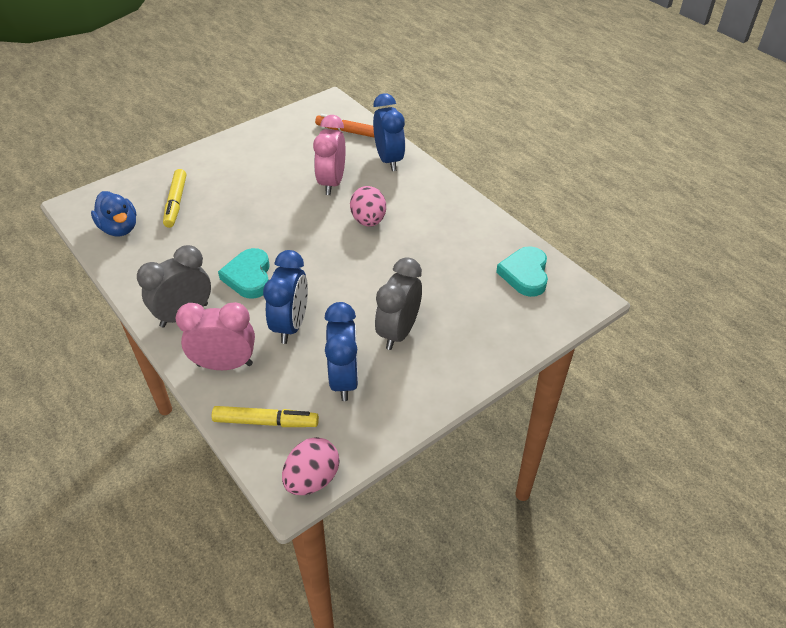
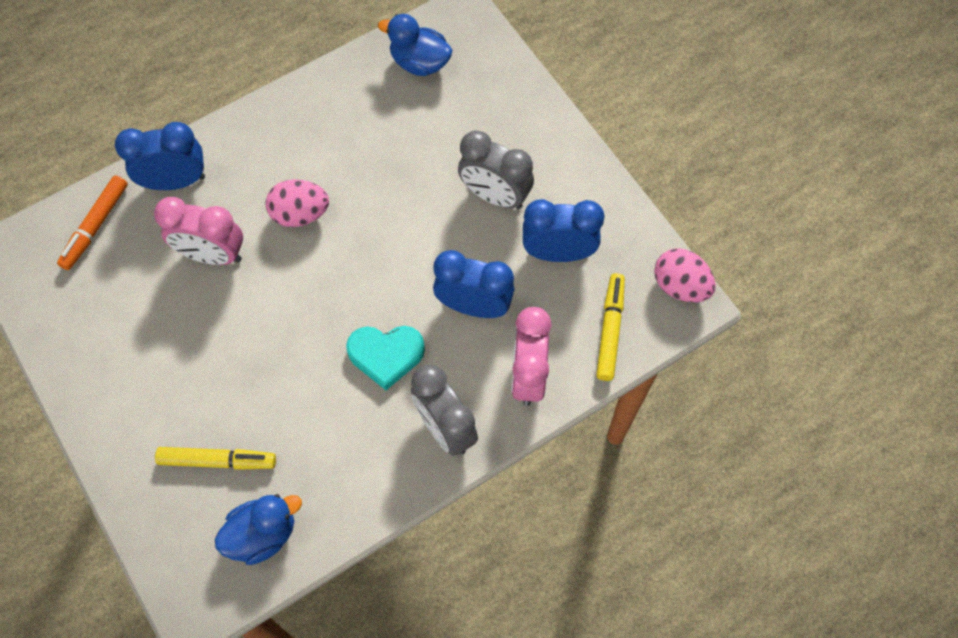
camera: 85 degrees left, 20 degrees up
turquoise heart [496,246,548,297] -> blue duck [378,14,453,76]

